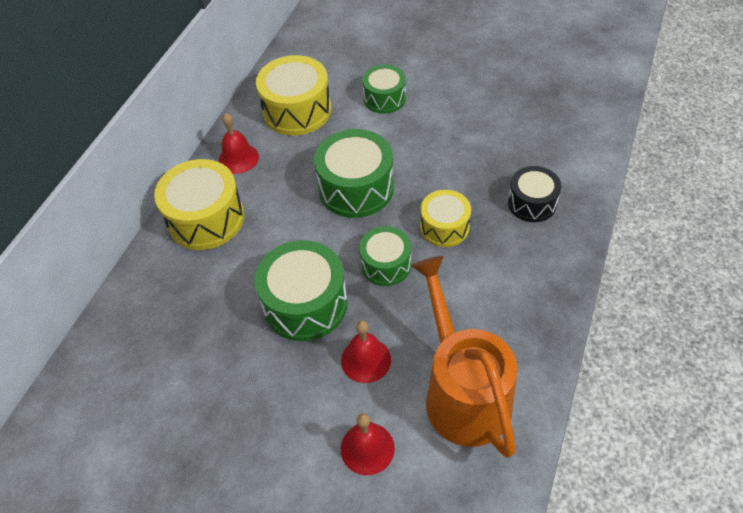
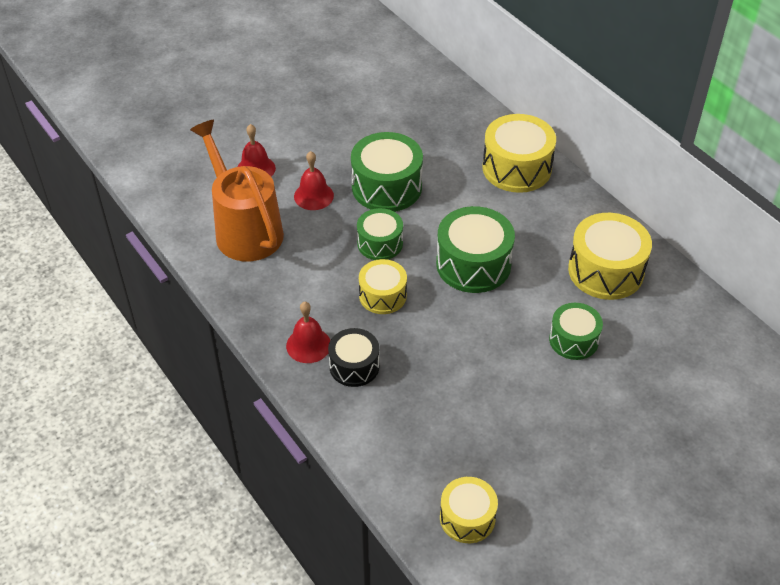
camera: 120 degrees right, 5 degrees down
red bell [218,113,259,174] -> red bell moved to [286,302,330,363]
orange watering can [411,256,518,458] -> orange watering can turned 135 degrees counterclockwise [190,120,284,261]
none -> yellow drum [440,477,498,543]

